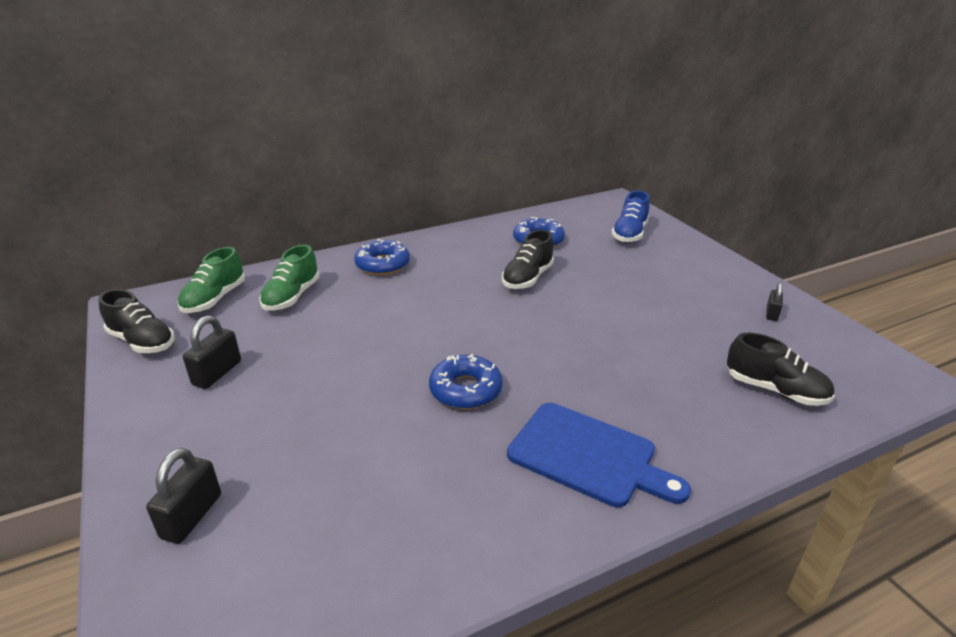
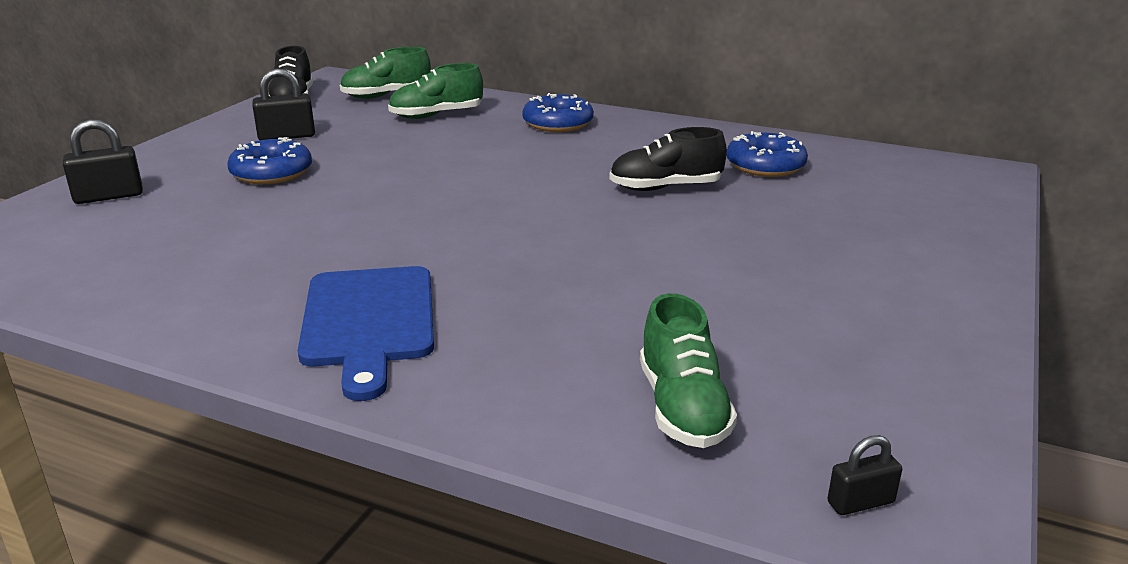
camera: 50 degrees right, 5 degrees down
blue donut [429,354,503,409] -> blue donut moved to [227,137,312,184]
blue shoe [611,191,650,243] -> none
black shoe [727,333,835,406] -> green shoe [640,293,737,448]
black padlock [766,283,783,321] -> black padlock moved to [827,435,902,515]

